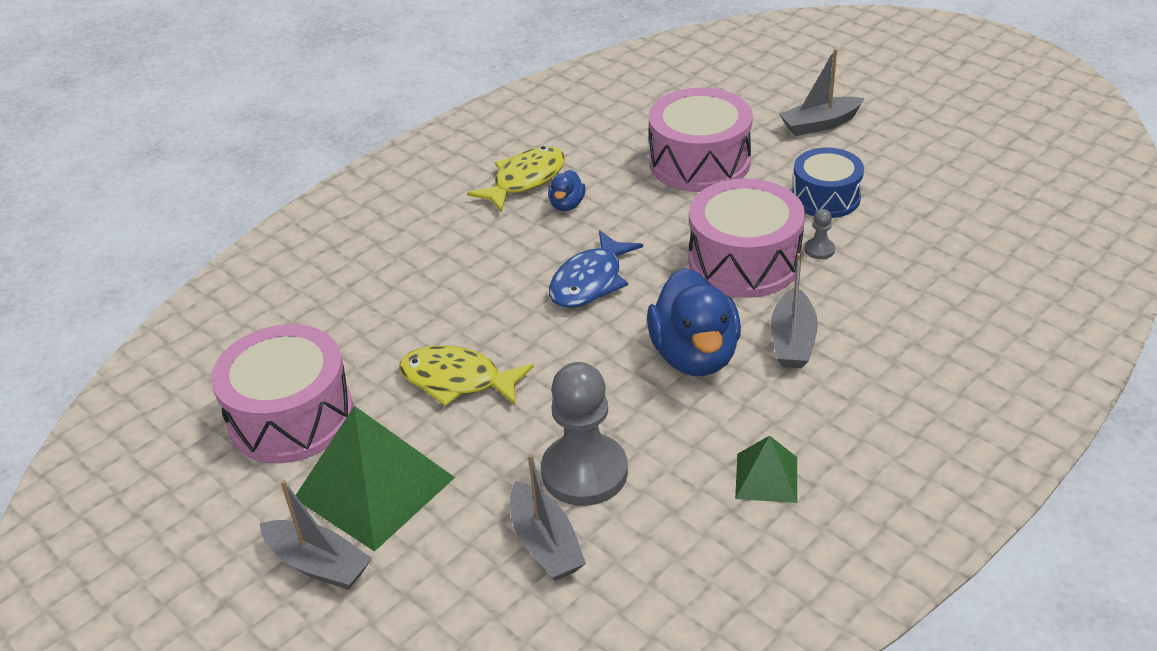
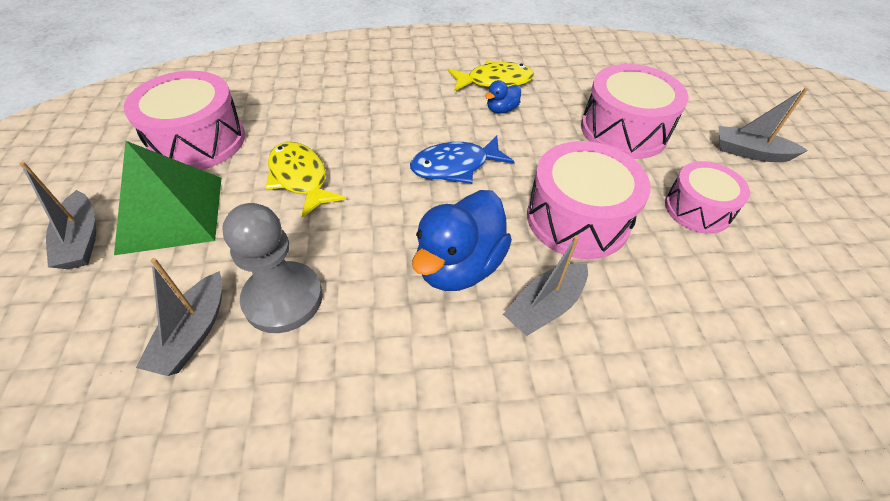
camera: 35 degrees right, 10 degrees up
green pyramid [735,436,797,503] -> none
blue drum [792,148,864,218] -> pink drum [665,161,750,234]
grey pawn [805,209,835,259] -> none

